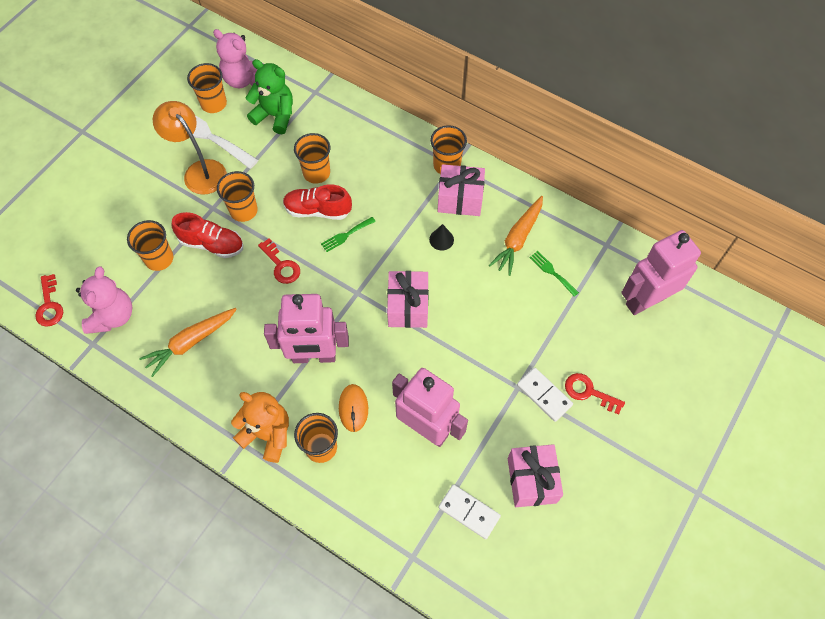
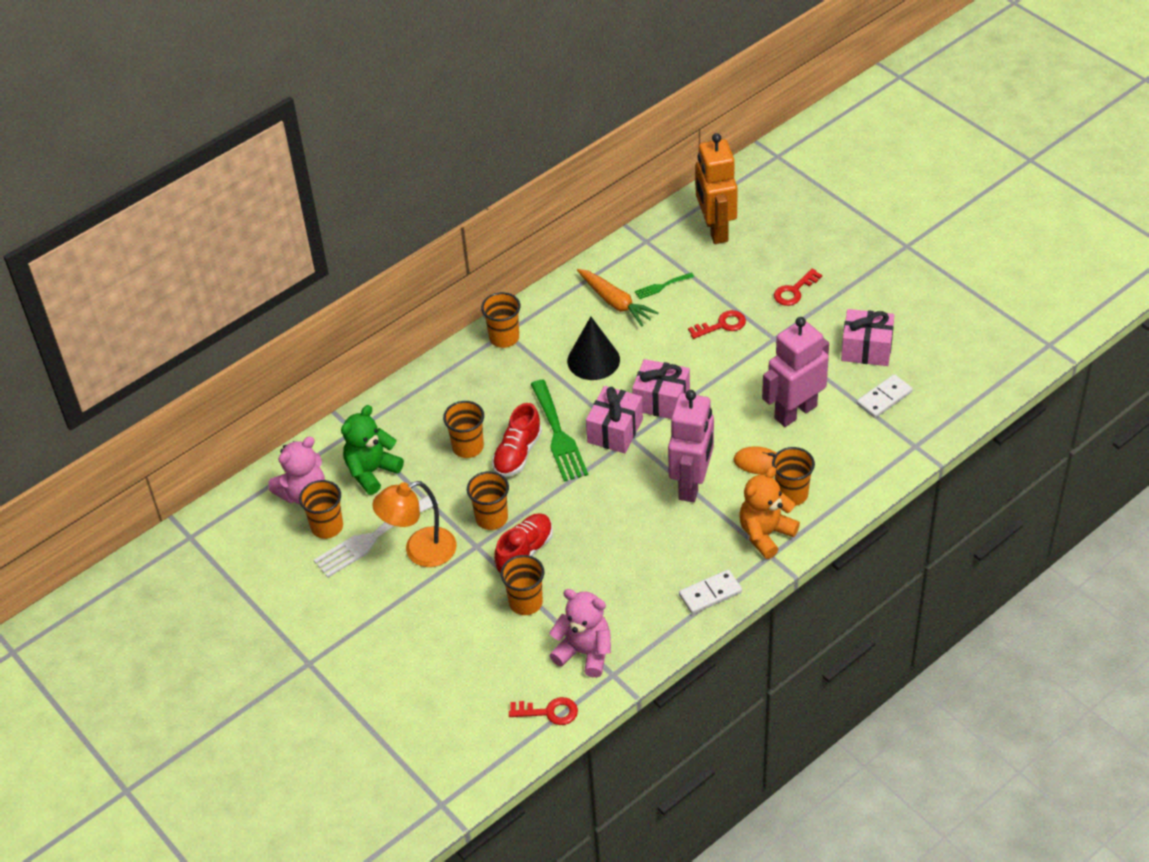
camera: 70 degrees left, 15 degrees down
orange carrot [139,308,237,377] -> none
red key [258,239,300,284] -> red key moved to [688,310,746,339]
green fork [321,217,376,252] -> green fork [531,380,588,482], size x2.00
black cone [429,224,454,251] -> black cone [567,317,620,380], size x2.00
pink gift [437,164,485,216] -> pink gift moved to [586,386,643,453]
white domino [517,368,573,422] -> white domino moved to [679,570,742,614]
pink robot [621,230,701,315] -> orange robot [696,133,738,244]

